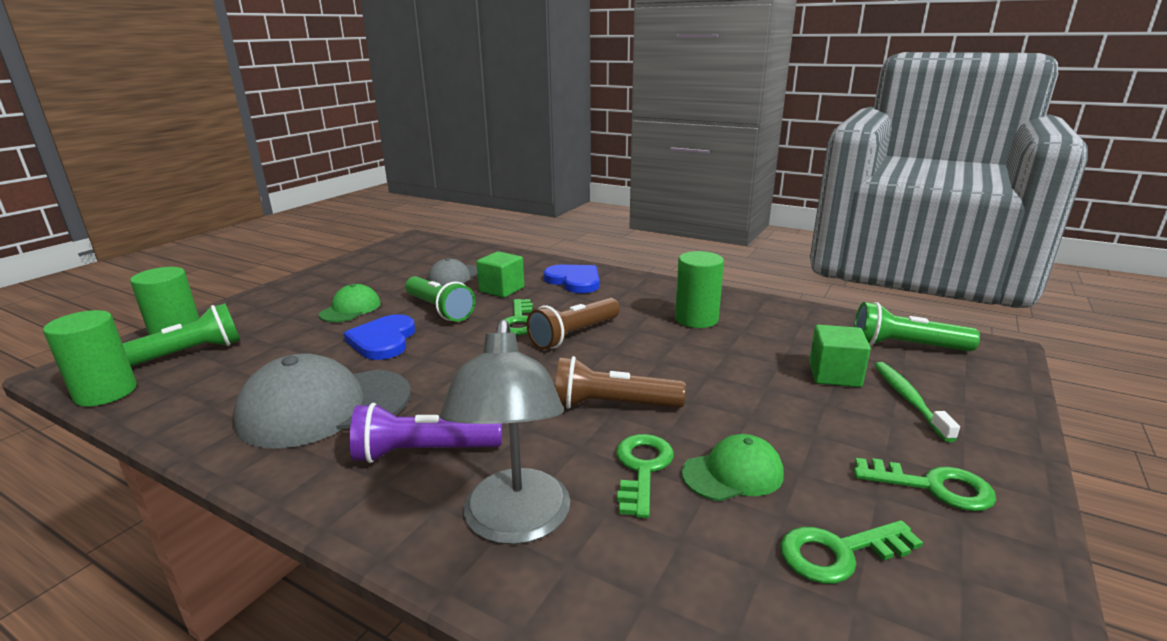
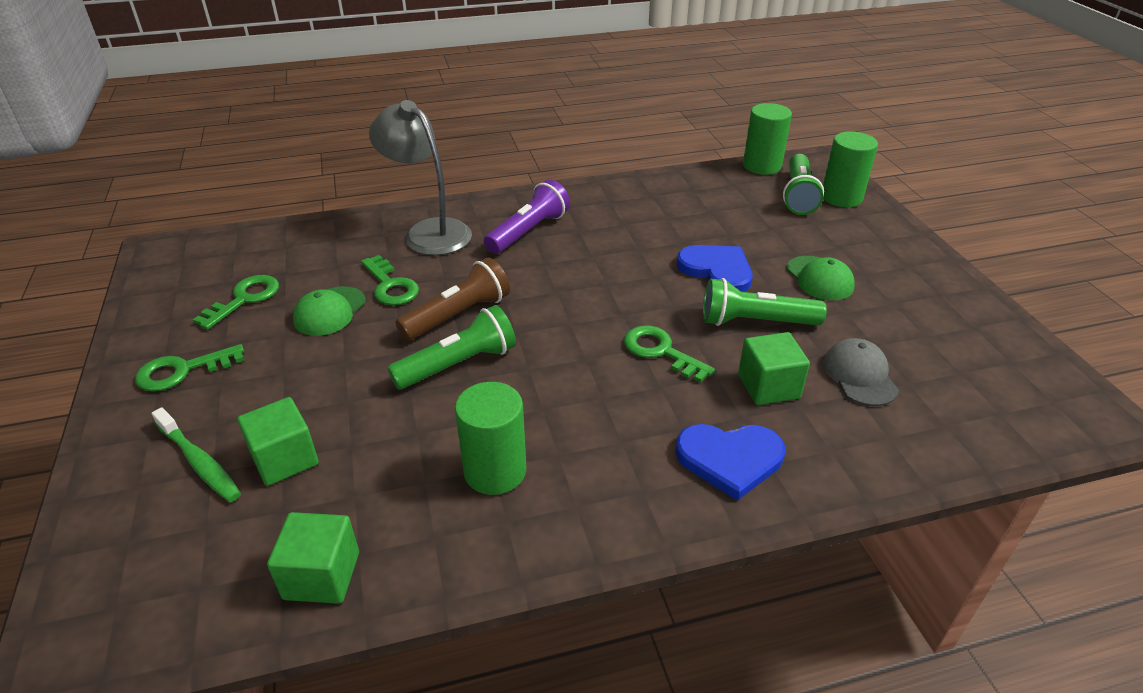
camera: 135 degrees right, 15 degrees up
grey cap [234,353,411,449] -> none
brown flashlight [527,298,620,350] -> none
green flashlight [854,302,980,351] -> green flashlight moved to [387,305,516,390]
none -> green cube [267,512,359,604]

